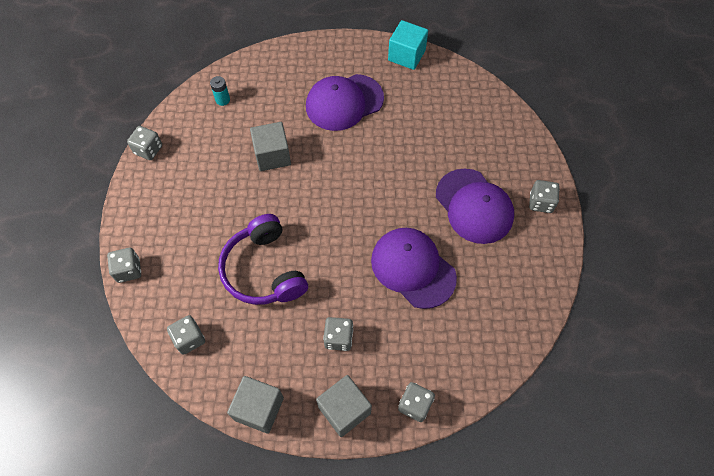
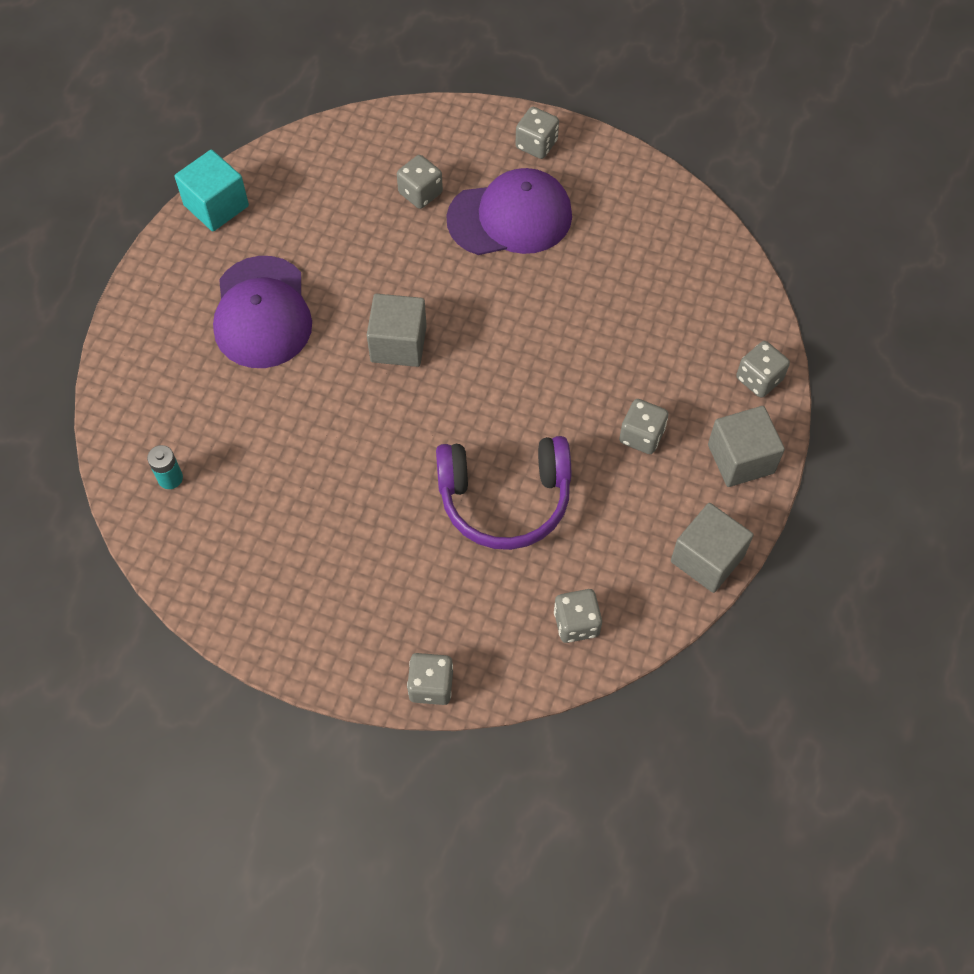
camera: 70 degrees left, 0 degrees up
grey dice [127,126,162,160] -> grey dice moved to [397,155,443,209]
grey cube [250,122,291,171] -> grey cube moved to [367,294,427,367]
purple cap [371,228,457,309] -> none

